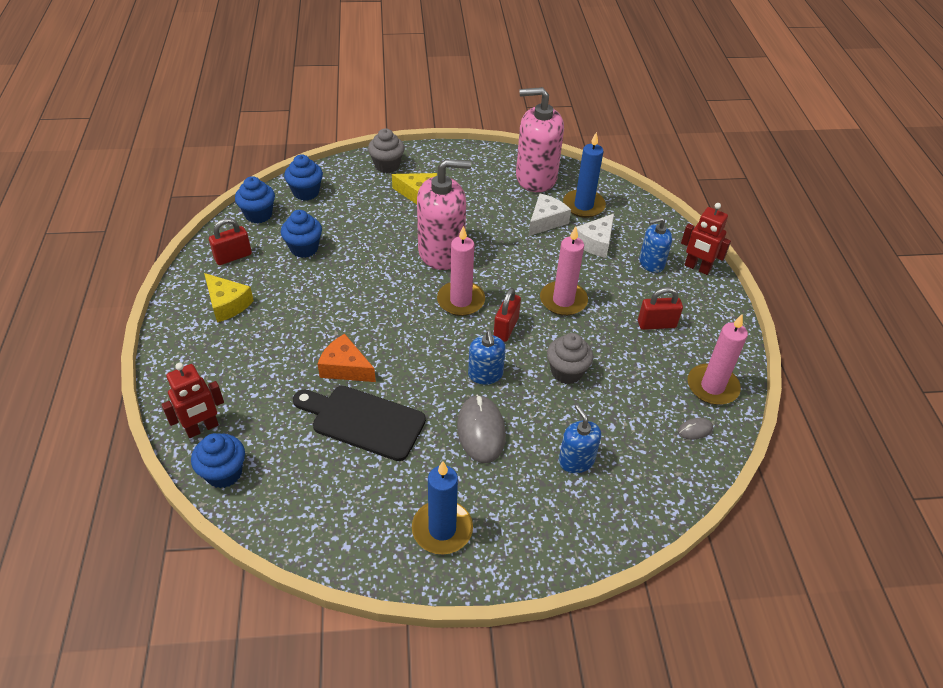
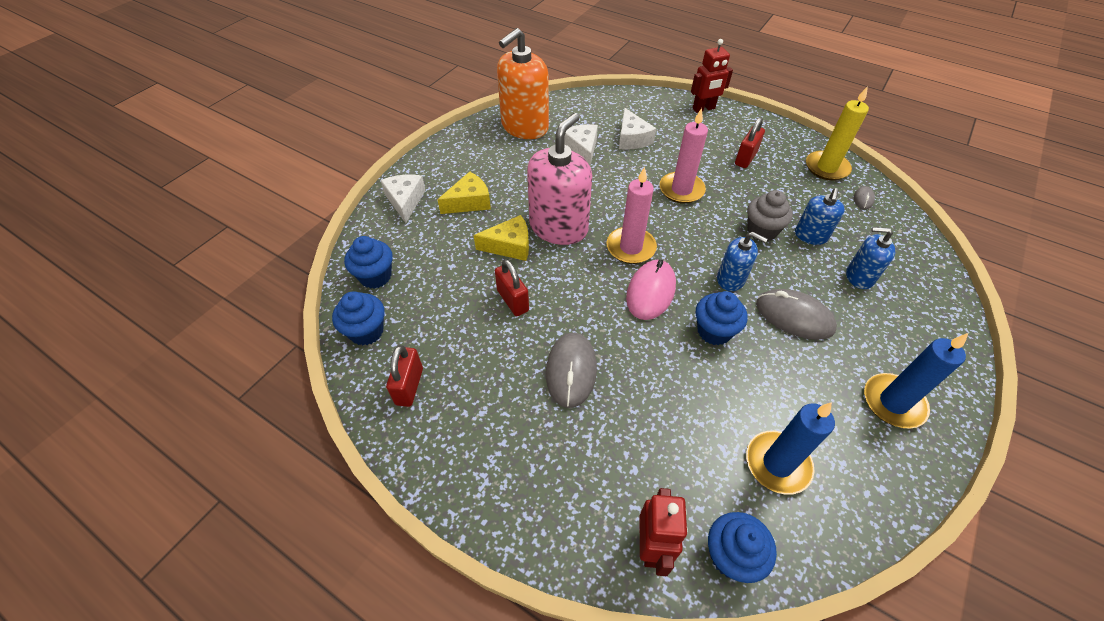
camera: 50 degrees left, 5 degrees up
yellow cheese [204,273,254,323] -> yellow cheese moved to [474,215,529,261]
blue cupcake [281,210,322,258] -> blue cupcake moved to [696,291,747,345]
black cutting board [293,386,426,461] -> none
orange cheese [318,334,376,382] -> none
grey cupcake [368,128,405,173] -> white cheese [380,175,426,223]
red padlock [494,288,521,342] -> red padlock moved to [495,259,529,316]
pink soap dispenser [516,87,564,192] -> orange soap dispenser [497,28,549,139]
blue candle [563,132,606,218] -> blue candle moved to [746,402,835,495]
blue soap dispenser [639,217,672,273] -> blue soap dispenser moved to [795,188,845,245]
pink candle [688,314,748,405] -> yellow candle [806,86,869,181]
none -> grey mouse [546,332,597,408]
none -> pink mouse [626,259,676,320]

